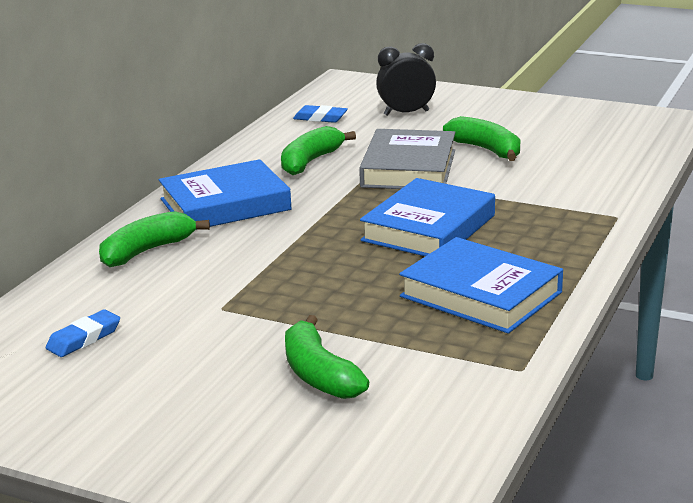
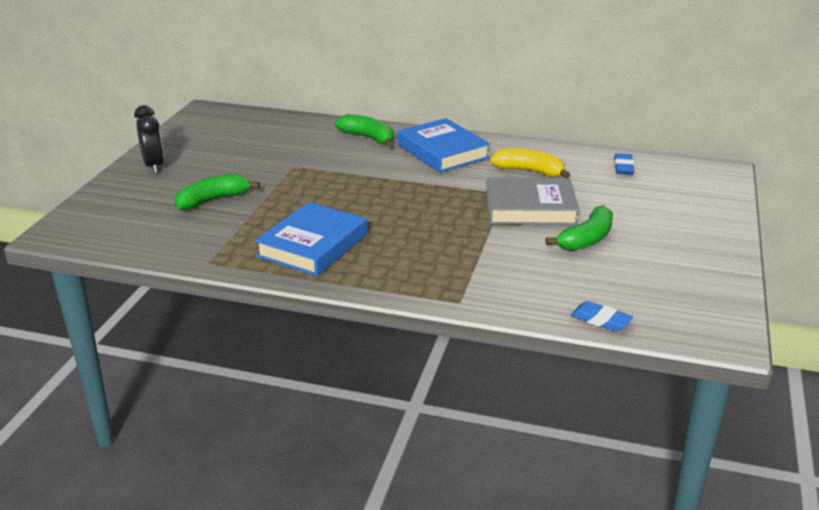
camera: 80 degrees right, 5 degrees up
blue eraser [46,310,120,357] -> blue eraser moved to [571,301,633,332]
green banana [281,126,356,175] -> yellow banana [490,148,570,178]
blue book [360,178,495,256] -> none
black clock [376,43,436,116] -> black clock moved to [134,105,164,173]

